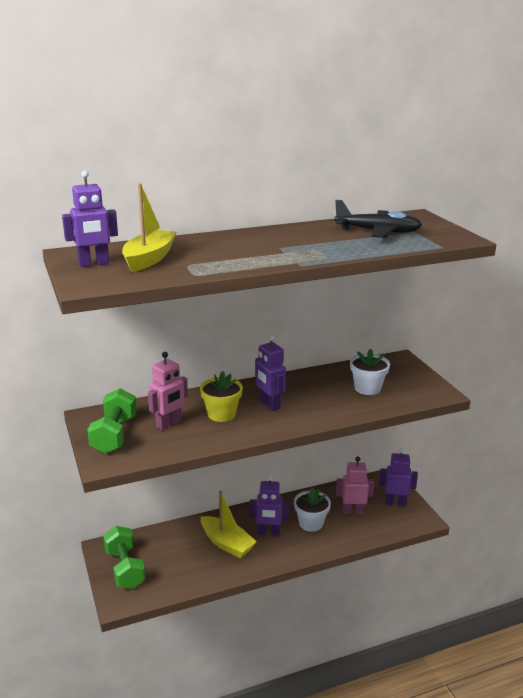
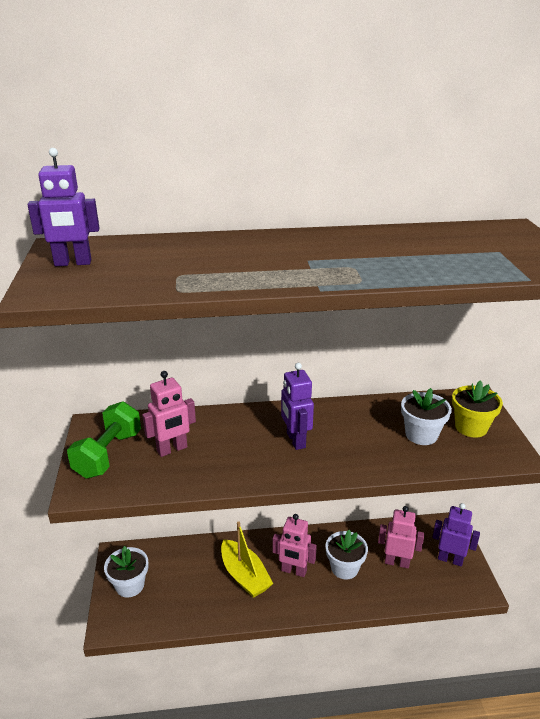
camera: 15 degrees right, 5 degrees up
green dumbbell [103,526,146,589] -> white flower pot [104,546,148,597]
yellow boat [122,183,177,272] -> none
yellow flower pot [200,371,243,422] -> yellow flower pot moved to [452,380,503,438]
purple robot [250,475,289,536] -> pink robot [273,514,317,577]
black plane [334,200,422,238] -> none

